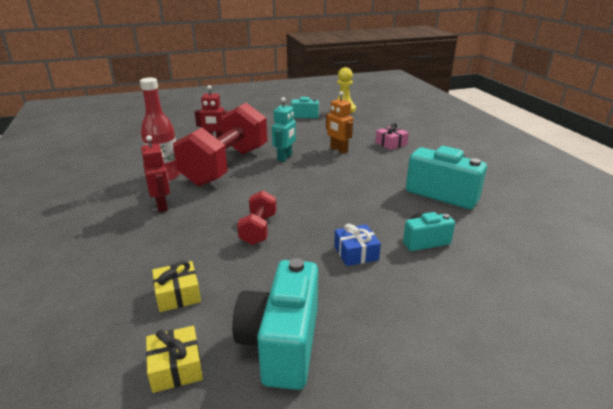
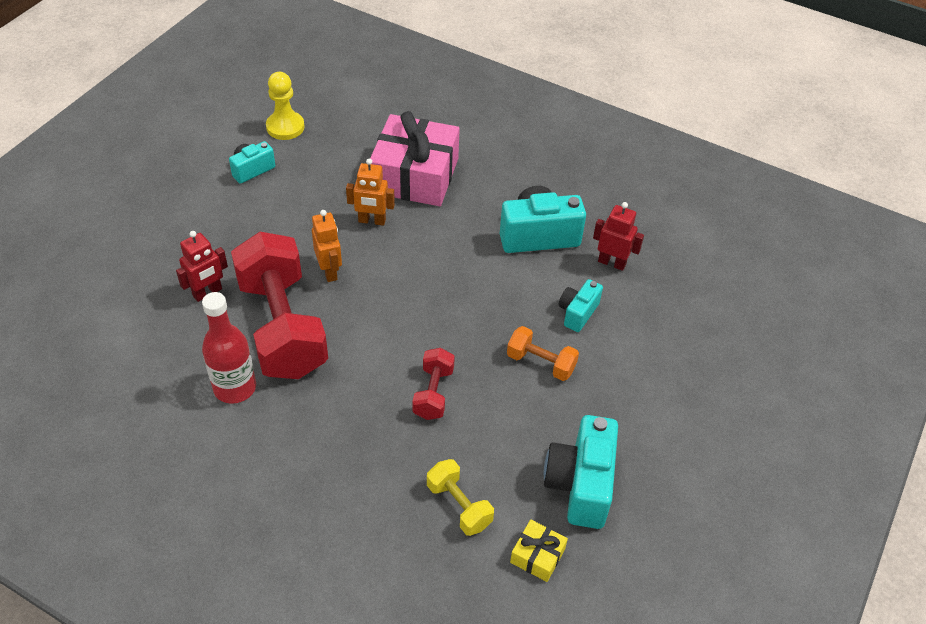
camera: 45 degrees left, 20 degrees up
red robot [141,135,170,212] -> red robot moved to [593,202,644,271]
yellow gift [152,261,201,312] -> yellow dumbbell [427,459,494,536]
turquoise camera [232,258,318,390] -> turquoise camera turned 45 degrees clockwise [544,415,618,529]
red dumbbell [237,191,276,245] -> red dumbbell turned 45 degrees clockwise [412,348,455,420]
turquoise robot [272,97,296,162] -> orange robot [312,210,342,282]
blue gift [334,224,381,266] -> orange dumbbell [507,326,579,381]
pink gift [375,123,409,150] -> pink gift [370,111,460,206], size x2.34

